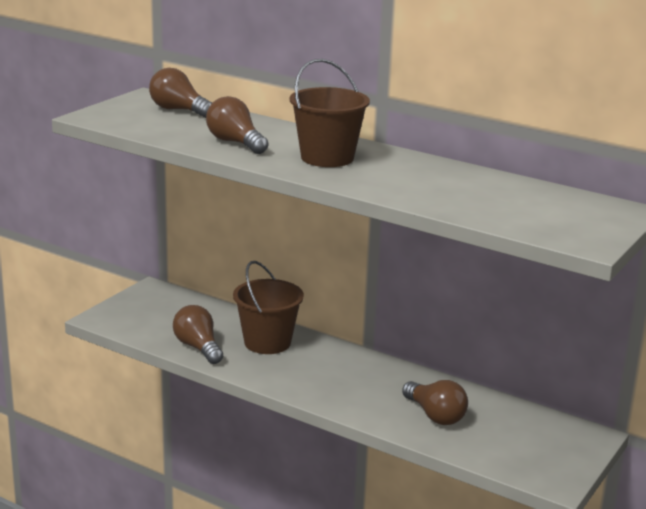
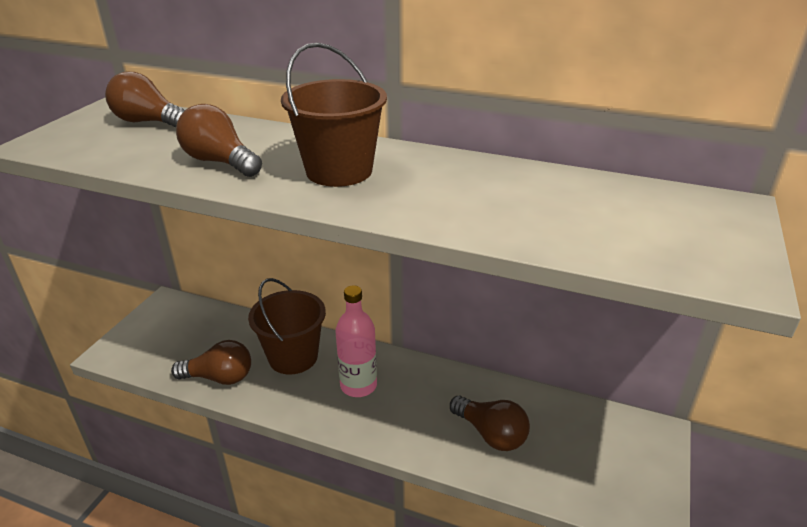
camera: 10 degrees left, 10 degrees up
brown light bulb [173,305,223,364] -> brown light bulb turned 135 degrees clockwise [171,340,251,385]
none -> pink bottle [335,285,377,397]

